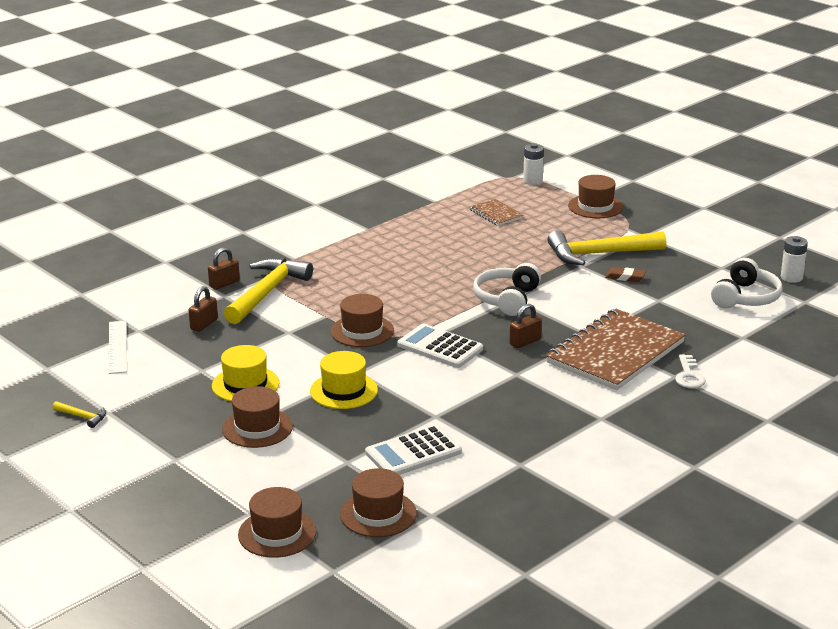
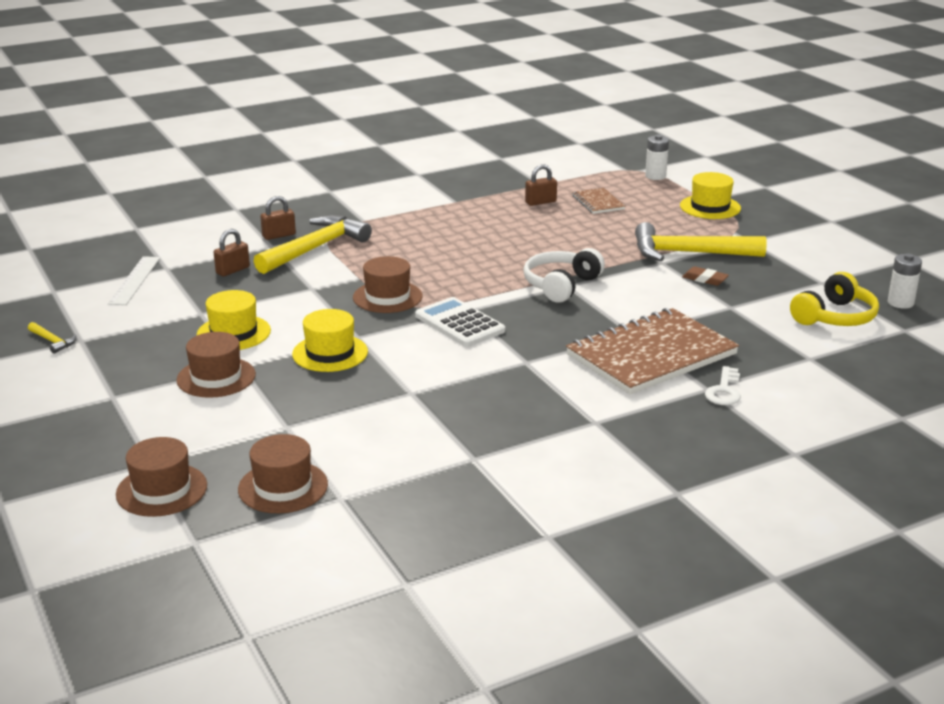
camera: 15 degrees right, 0 degrees up
white calculator [365,425,462,475] -> none
brown padlock [509,304,542,349] -> brown padlock moved to [525,164,557,206]
brown hat [568,175,623,218] -> yellow hat [680,172,741,219]
white headphones [711,258,783,308] -> yellow headphones [790,272,879,326]

